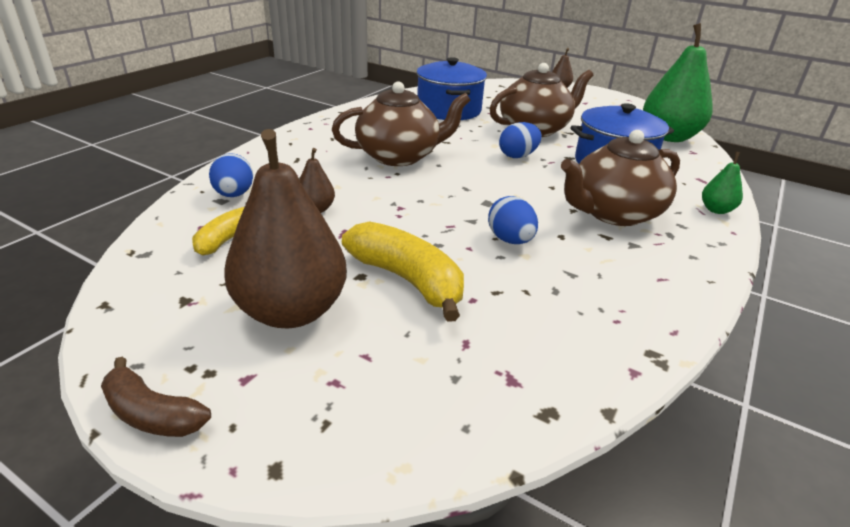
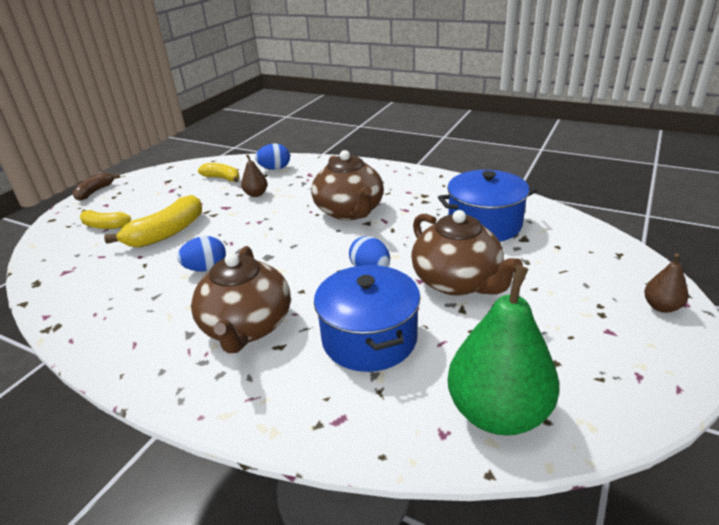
camera: 90 degrees right, 0 degrees up
brown pear [224,129,347,328] -> none
brown teapot [561,130,680,226] -> brown teapot turned 150 degrees counterclockwise [191,246,291,353]
green pear [702,152,743,214] -> none
none -> yellow banana [80,209,131,229]

